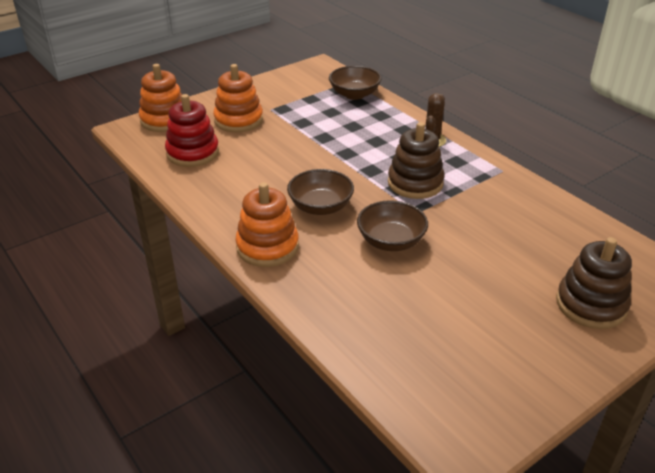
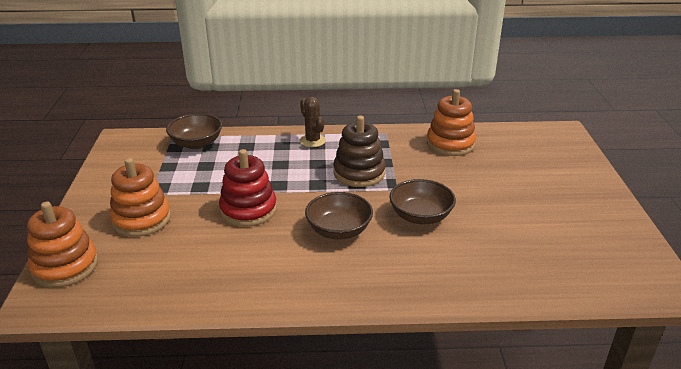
camera: 55 degrees left, 5 degrees down
red stacking toy [165,94,219,167] -> red stacking toy moved to [219,149,277,227]
orange stacking toy [235,182,299,267] -> orange stacking toy moved to [427,89,476,156]
brown stacking toy [556,237,632,329] -> none

